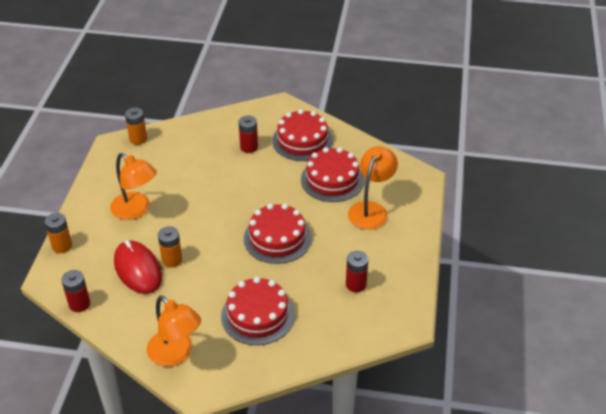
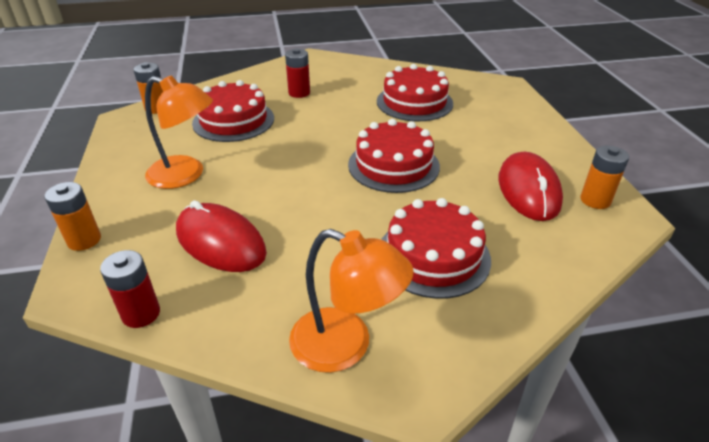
camera: 20 degrees left, 5 degrees down
orange battery [158,226,182,267] -> orange battery moved to [580,145,629,209]
red cake [272,109,333,161] -> red cake moved to [192,80,274,142]
red battery [346,251,368,292] -> red mouse [498,152,563,221]
orange lamp [348,146,398,230] -> none

